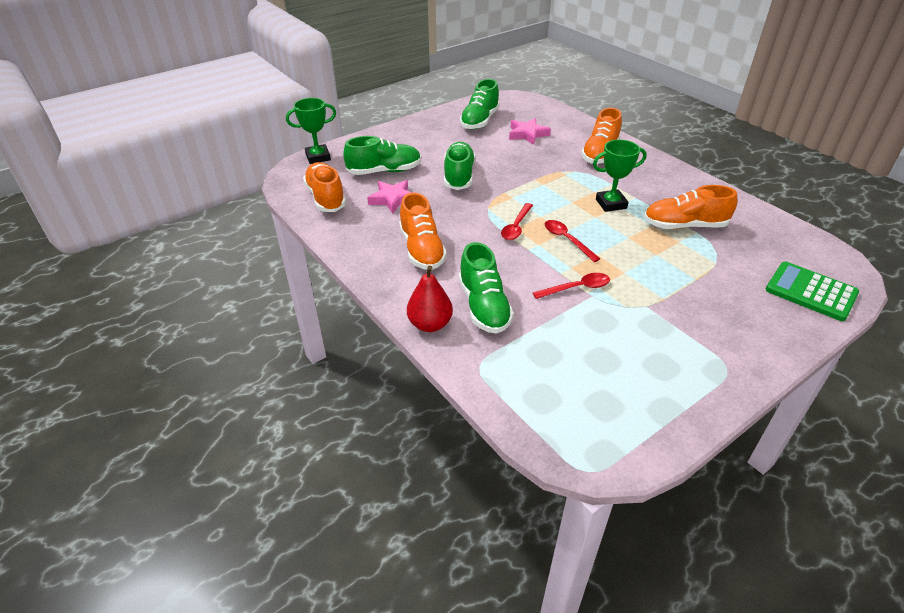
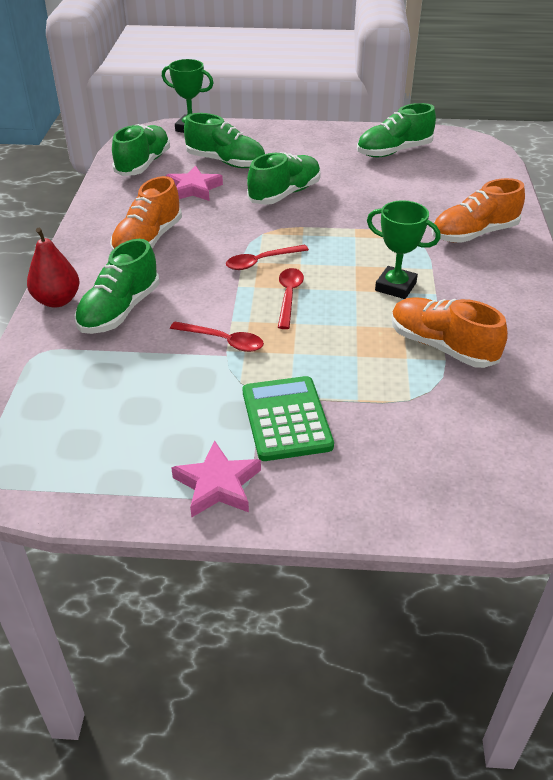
camera: 40 degrees right, 0 degrees up
orange shoe [303,162,346,212] -> green shoe [112,124,170,176]
pink star [509,118,551,145] -> pink star moved to [171,440,261,517]
green calculator [766,262,859,321] -> green calculator moved to [243,376,334,461]

